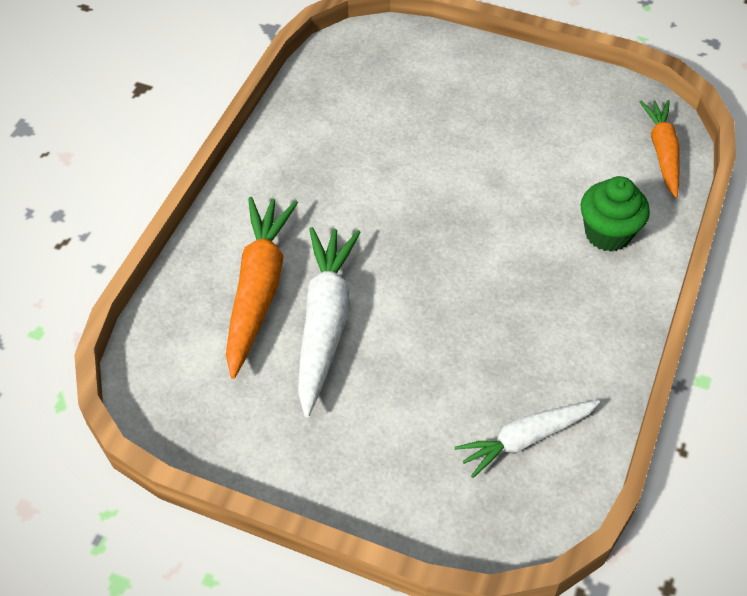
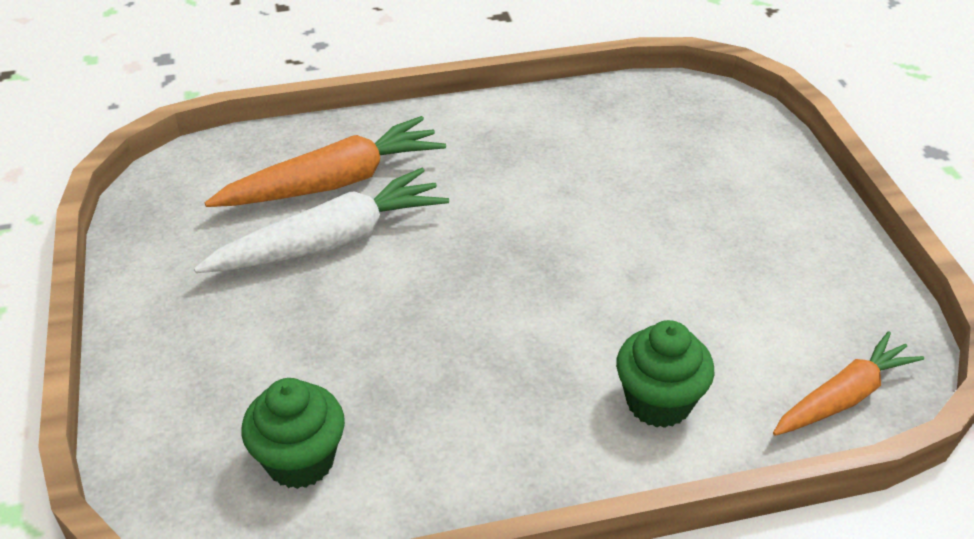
camera: 55 degrees right, 10 degrees down
white carrot [454,400,600,478] -> green cupcake [241,378,345,489]

